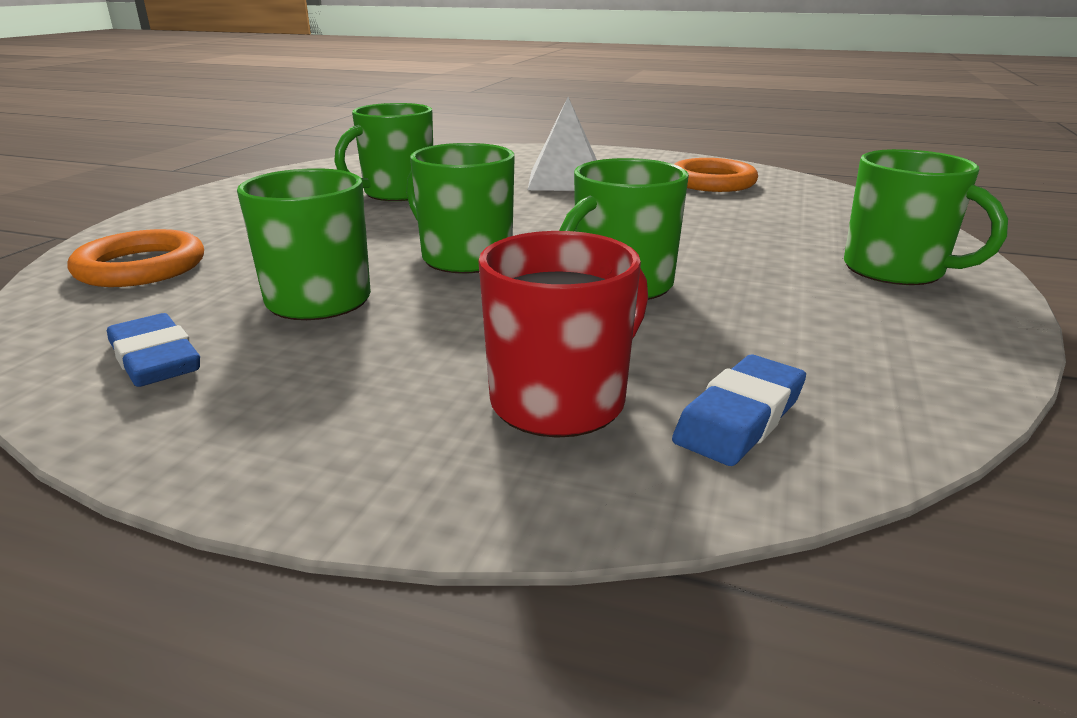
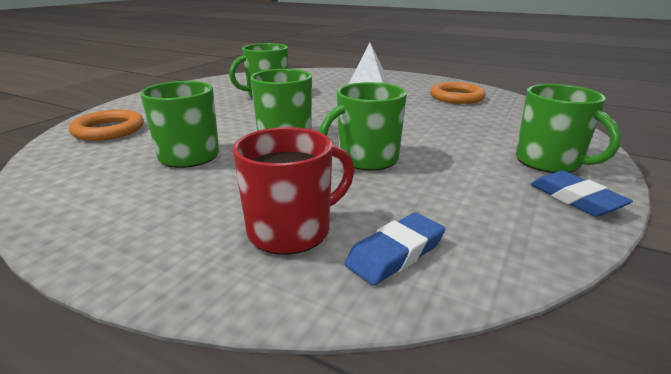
camera: 10 degrees right, 0 degrees up
blue eraser [107,313,200,387] -> blue eraser moved to [531,171,633,217]

